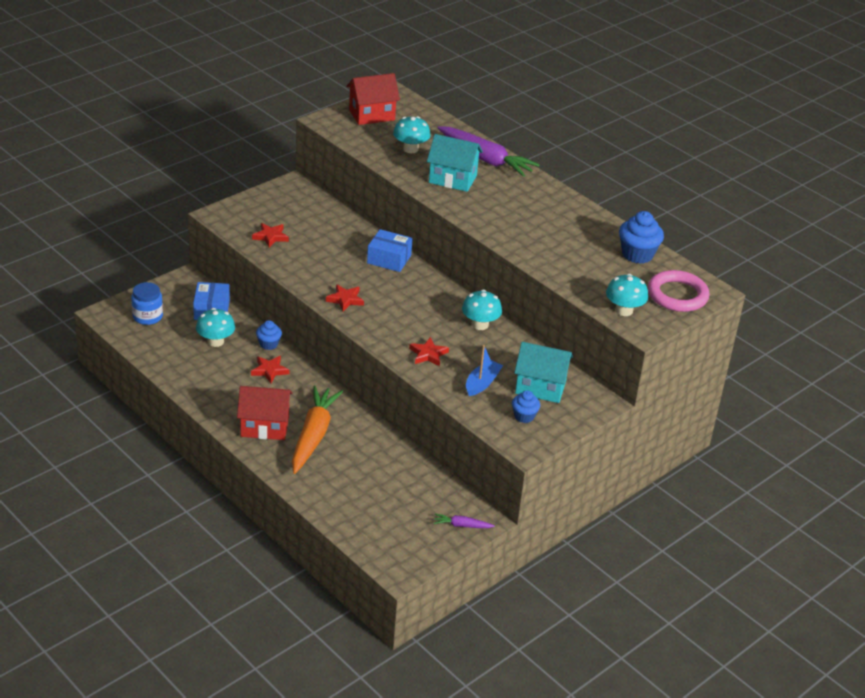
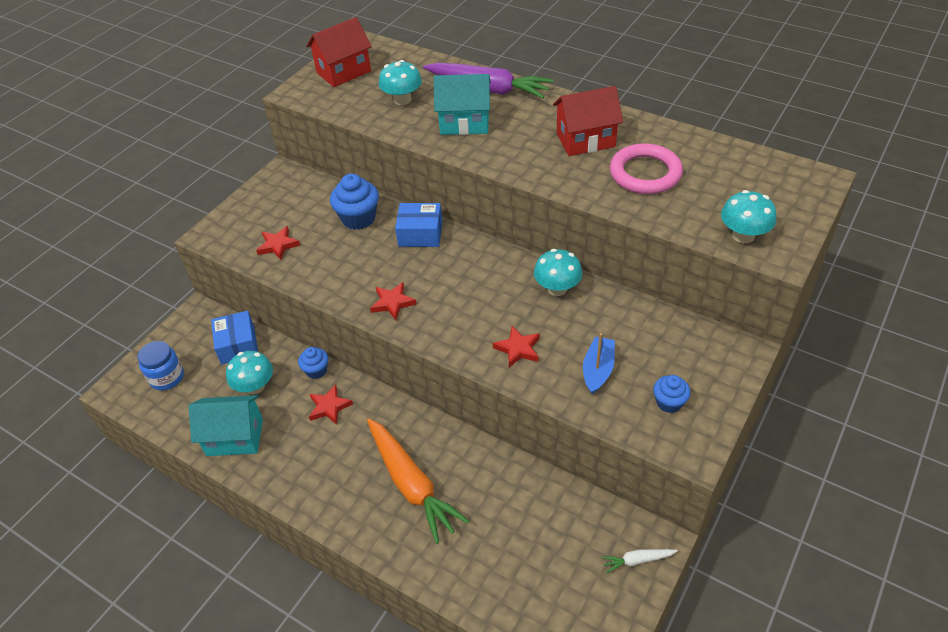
camera: 10 degrees left, 10 degrees up
red house [237,386,292,440] -> red house moved to [553,86,623,156]
orange carrot [292,386,343,474] -> orange carrot turned 150 degrees clockwise [367,419,469,544]
purple carrot [434,514,495,528] -> white carrot [601,549,678,574]
turquoise house [514,342,573,403] -> turquoise house moved to [188,395,263,456]
blue cupcake [619,211,664,264] -> blue cupcake moved to [330,174,379,230]
pink ring [648,270,710,312] -> pink ring moved to [610,143,683,194]

